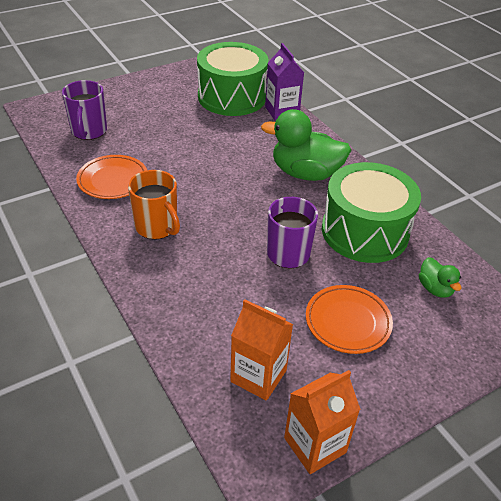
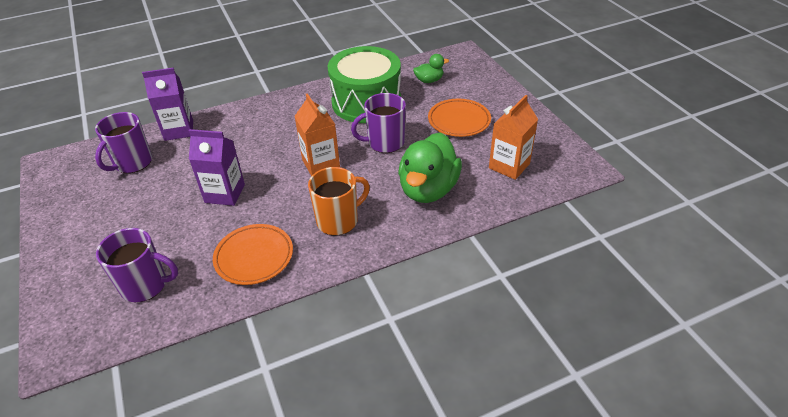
camera: 80 degrees left, 0 degrees up
green drum [197,42,268,116] -> purple mug [95,112,152,173]
green duck [261,109,351,181] -> green duck moved to [398,133,462,203]
orange carton [284,370,361,474] -> orange carton moved to [294,93,340,176]
none -> purple carton [189,129,245,206]

